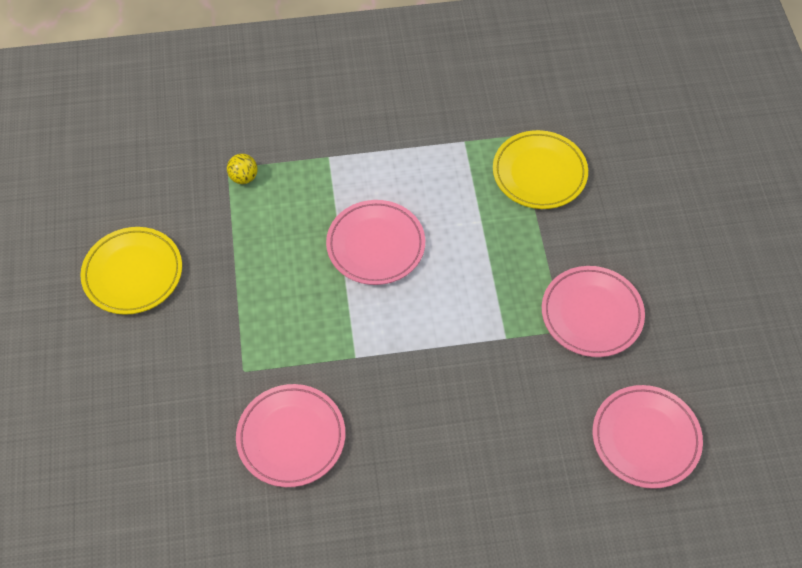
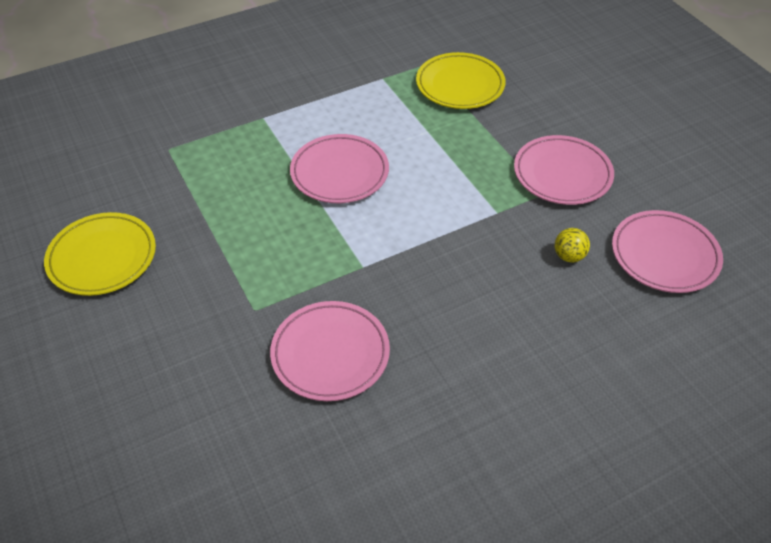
camera: 20 degrees left, 10 degrees down
yellow ball [227,154,258,184] -> yellow ball moved to [554,228,590,262]

